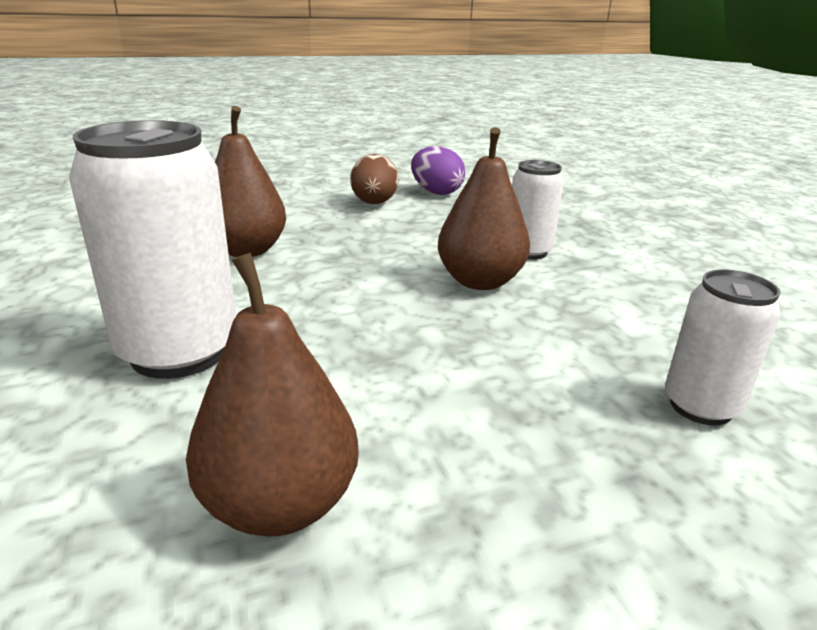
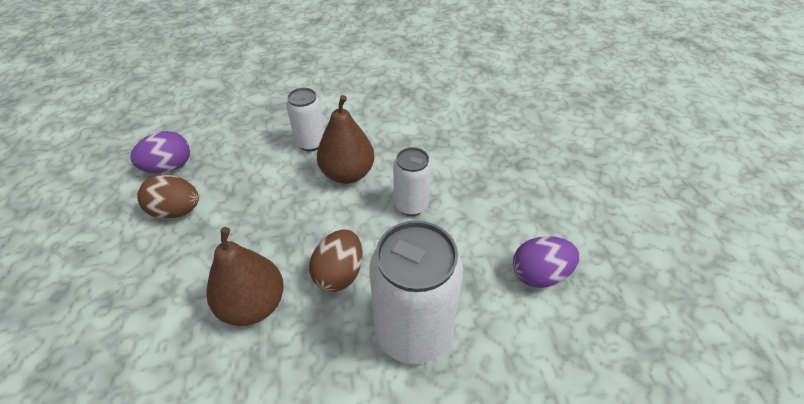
camera: 80 degrees left, 20 degrees up
brown pear [186,253,359,537] -> purple egg [513,236,579,288]
white can [665,270,781,425] -> white can moved to [393,147,432,216]
none -> brown egg [309,229,363,292]

